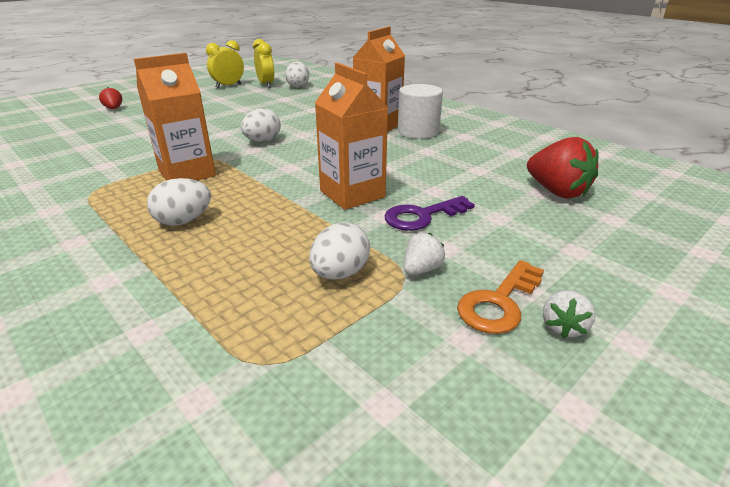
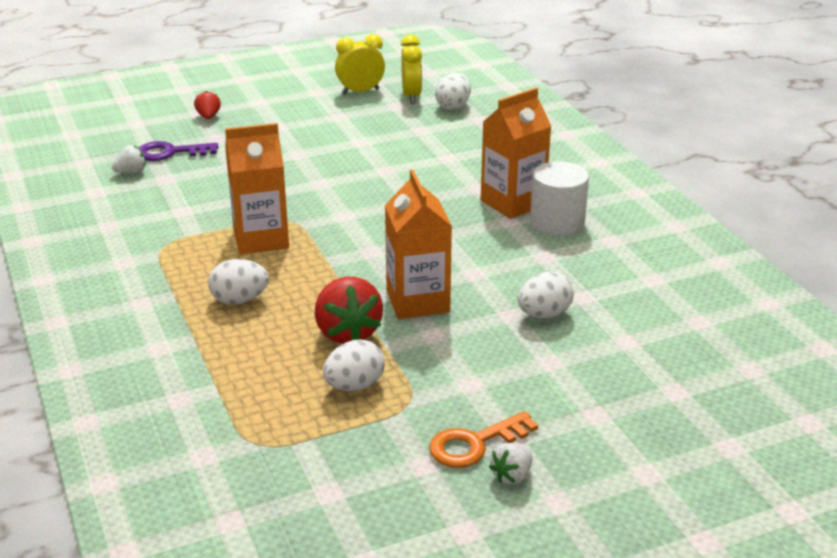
camera: 20 degrees right, 0 degrees up
white egg [241,108,281,142] -> white egg moved to [518,272,574,318]
purple key [384,196,475,231] -> purple key moved to [139,141,218,161]
white strawberry [404,233,445,275] -> white strawberry moved to [112,145,146,173]
red strawberry [527,137,599,199] -> red strawberry moved to [315,277,383,344]

